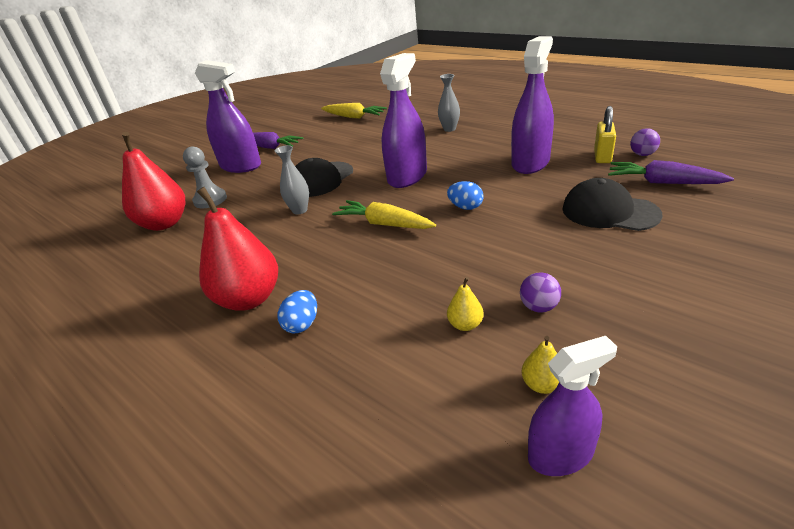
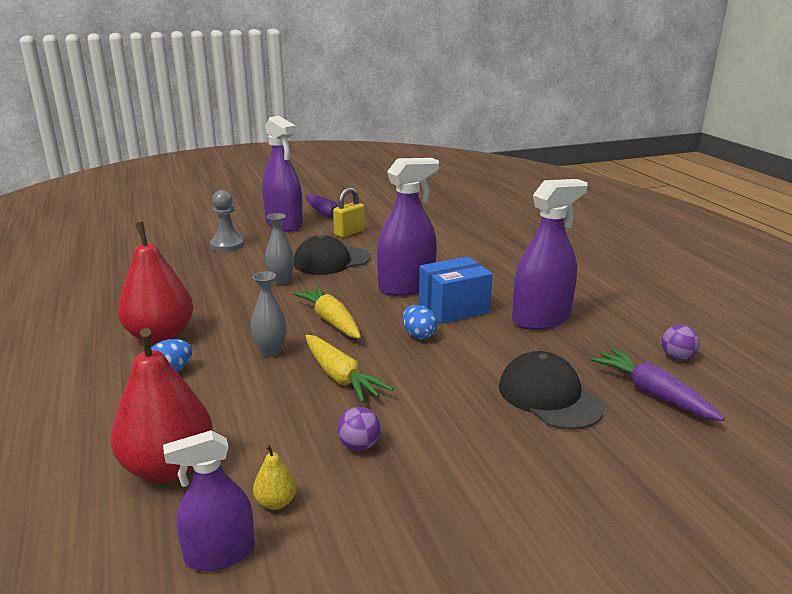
camera: 25 degrees right, 10 degrees down
red pear [122,132,185,231] -> red pear moved to [110,328,213,482]
yellow carrot [321,103,387,119] -> yellow carrot moved to [305,335,393,403]
grey vase [438,74,460,132] -> grey vase moved to [251,271,287,357]
yellow pear [447,277,484,331] -> none
purple spray bottle [528,336,617,476] -> purple spray bottle turned 150 degrees clockwise [163,430,255,571]
yellow padlock [594,106,616,163] -> yellow padlock moved to [333,187,365,238]
none -> blue box [419,256,493,324]

